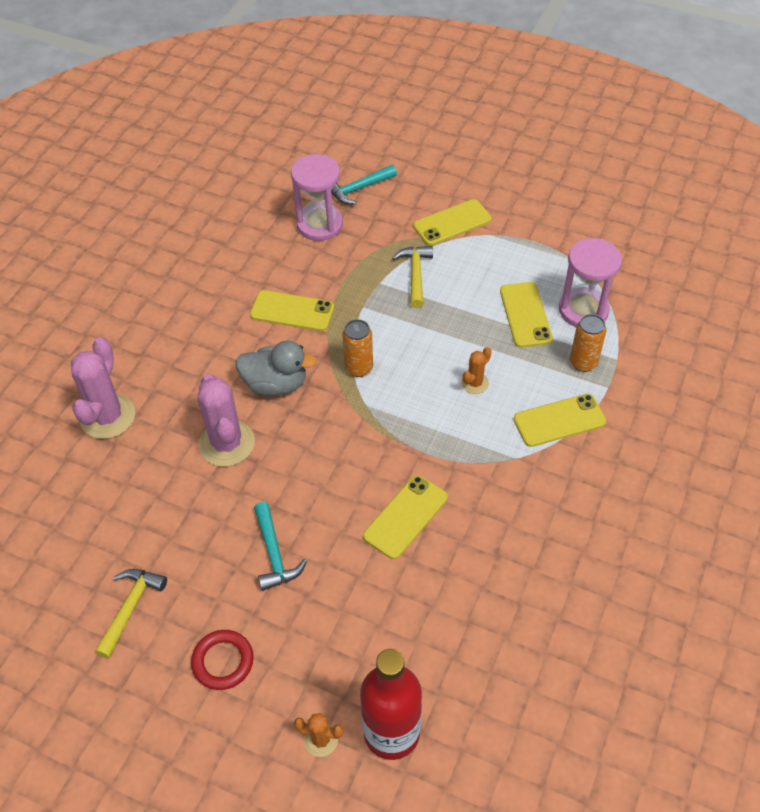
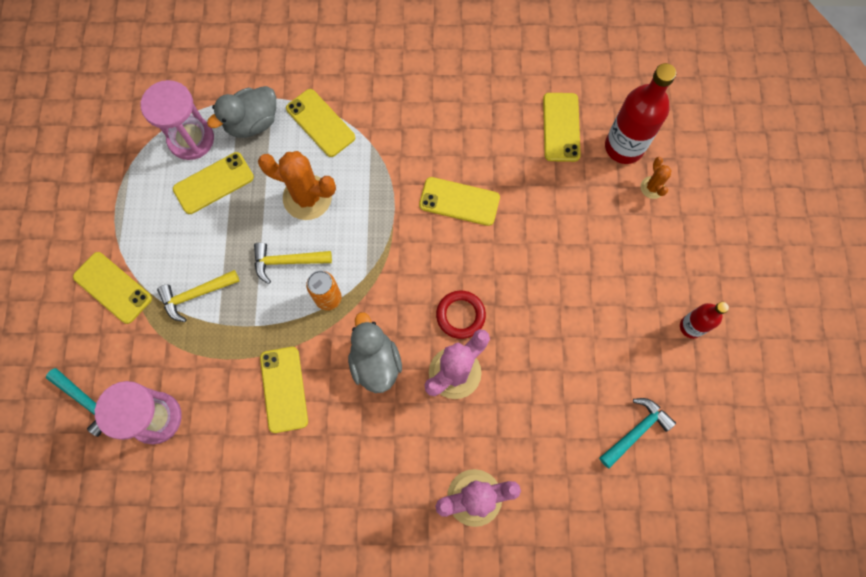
camera: 115 degrees left, 20 degrees up
yellow hammer [95,569,167,659] -> yellow hammer moved to [254,242,332,284]
red ring [191,630,254,690] -> red ring moved to [436,291,486,339]
turquoise hammer [254,502,307,591] -> turquoise hammer moved to [599,398,676,468]
orange cactus [462,347,491,394] -> orange cactus [258,151,336,220], size x1.99
orange can [570,314,607,372] -> grey duck [207,86,276,138]
none -> yellow phone [543,93,581,162]
none -> red bottle [680,302,729,339]

